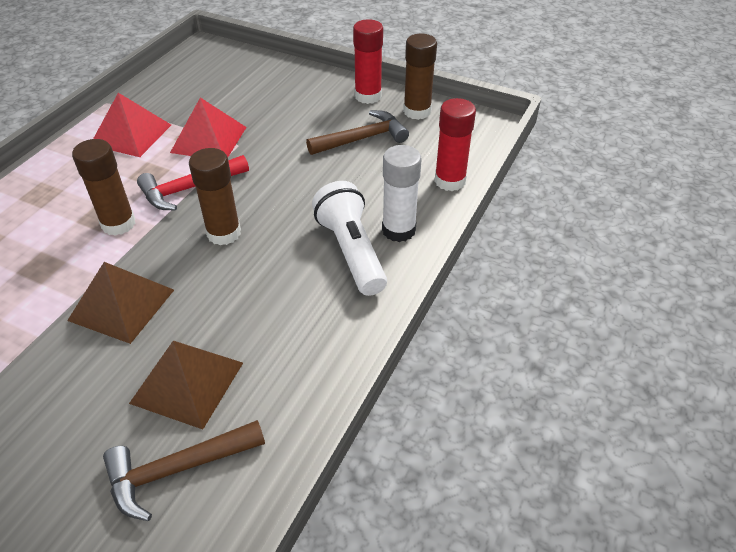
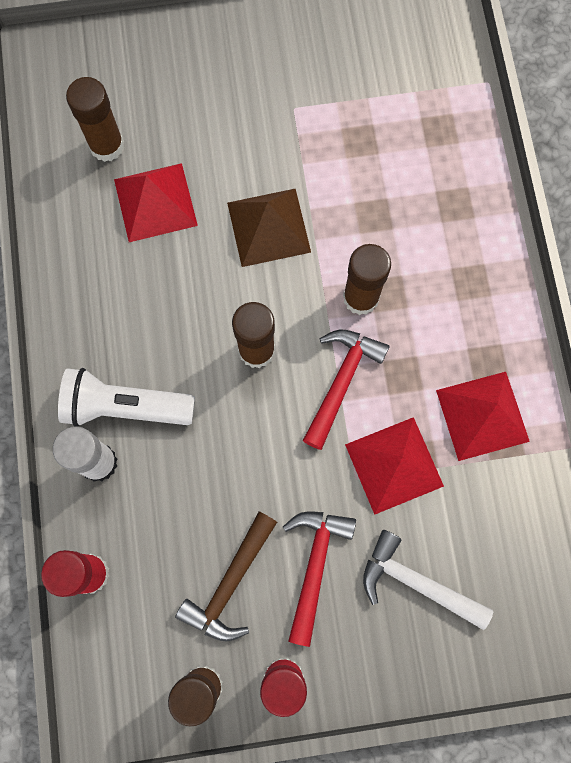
camera: 145 degrees right, 30 degrees up
brown hammer [103,420,265,521] -> brown glue stick [66,77,124,162]
brown pyramid [129,341,243,429] -> red pyramid [114,163,198,242]
white flashlight [312,181,387,296] -> white flashlight turned 150 degrees clockwise [58,368,195,427]
none -> red hammer [283,511,356,647]
none -> white hammer [363,530,493,630]

